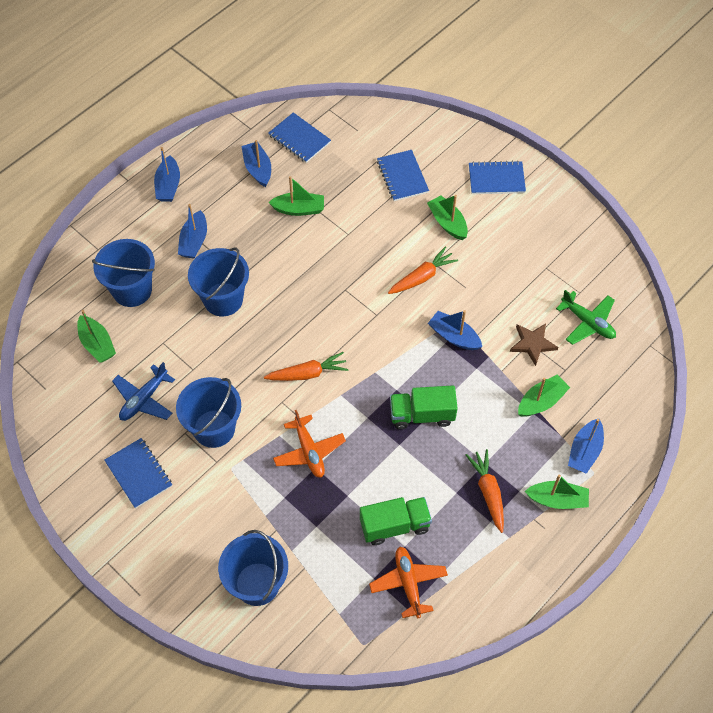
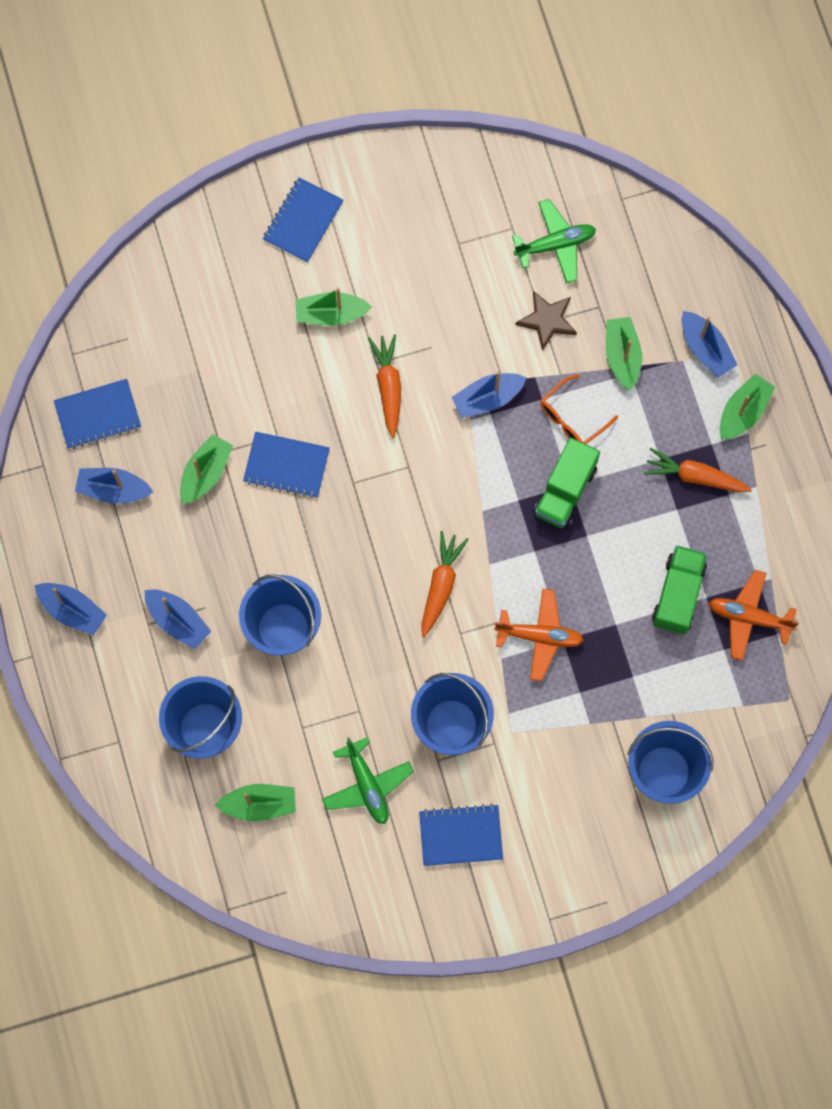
camera: 60 degrees left, 15 degrees up
blue plane [112,362,175,421] -> green plane [322,737,414,824]
blue notebook [377,150,429,201] -> blue notebook moved to [243,432,330,498]
none -> orange glasses [540,374,618,444]

